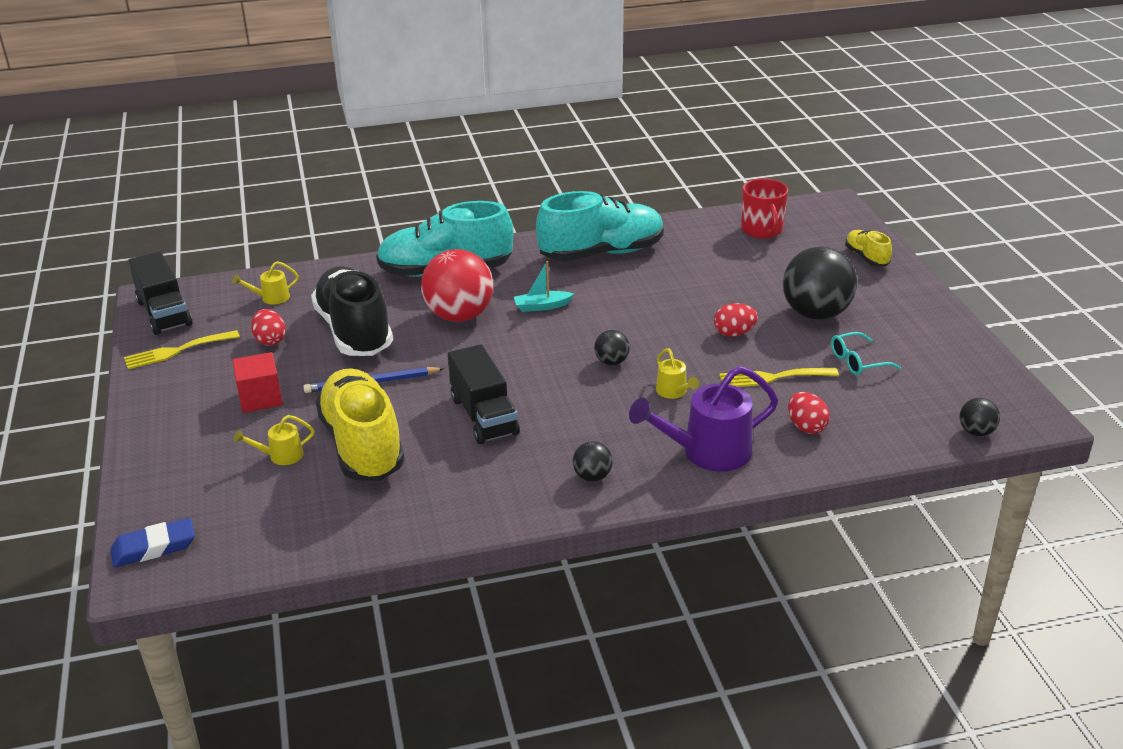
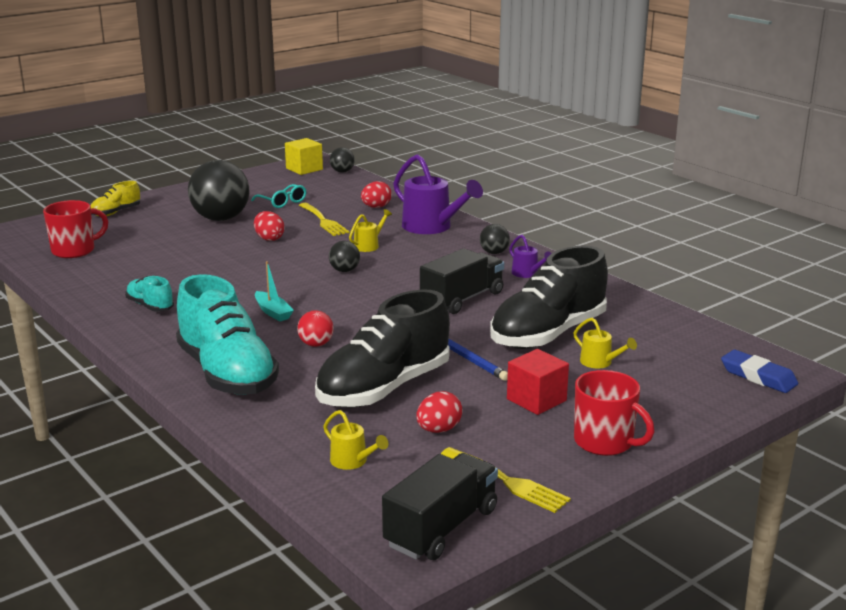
camera: 115 degrees left, 10 degrees down
yellow shoe [315,368,405,481] -> black shoe [490,245,608,349]
red ball [421,249,494,322] -> red ball [297,310,334,347], size x0.47
turquoise shoe [536,191,664,261] -> turquoise shoe [125,276,174,312], size x0.47
none -> yellow cube [285,138,323,175]
none -> purple watering can [509,235,552,278]
none -> red mug [574,370,655,456]

